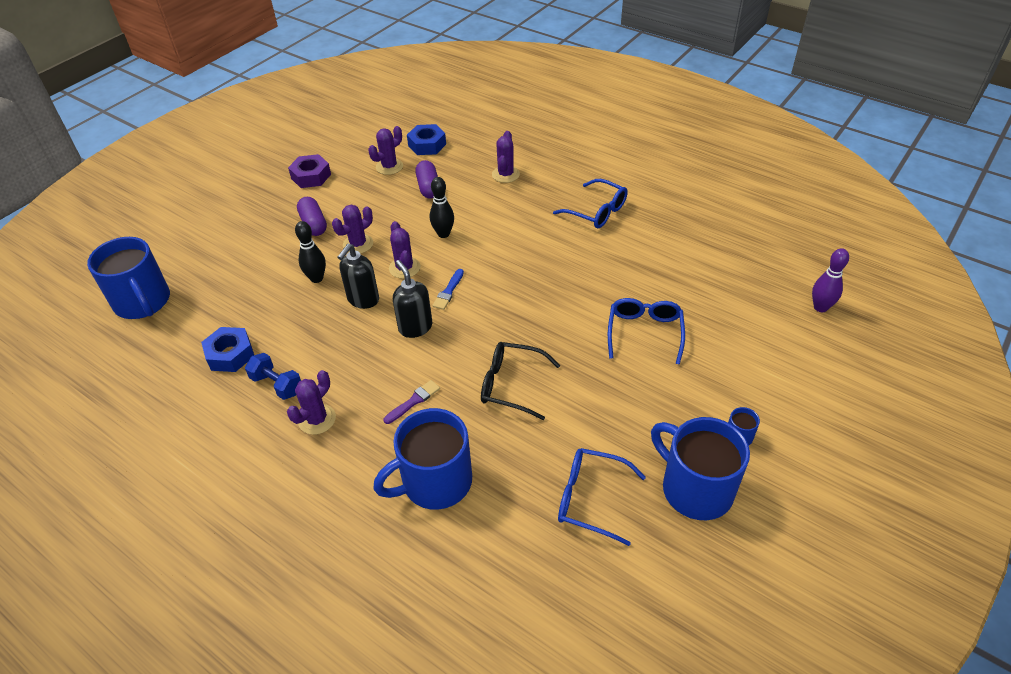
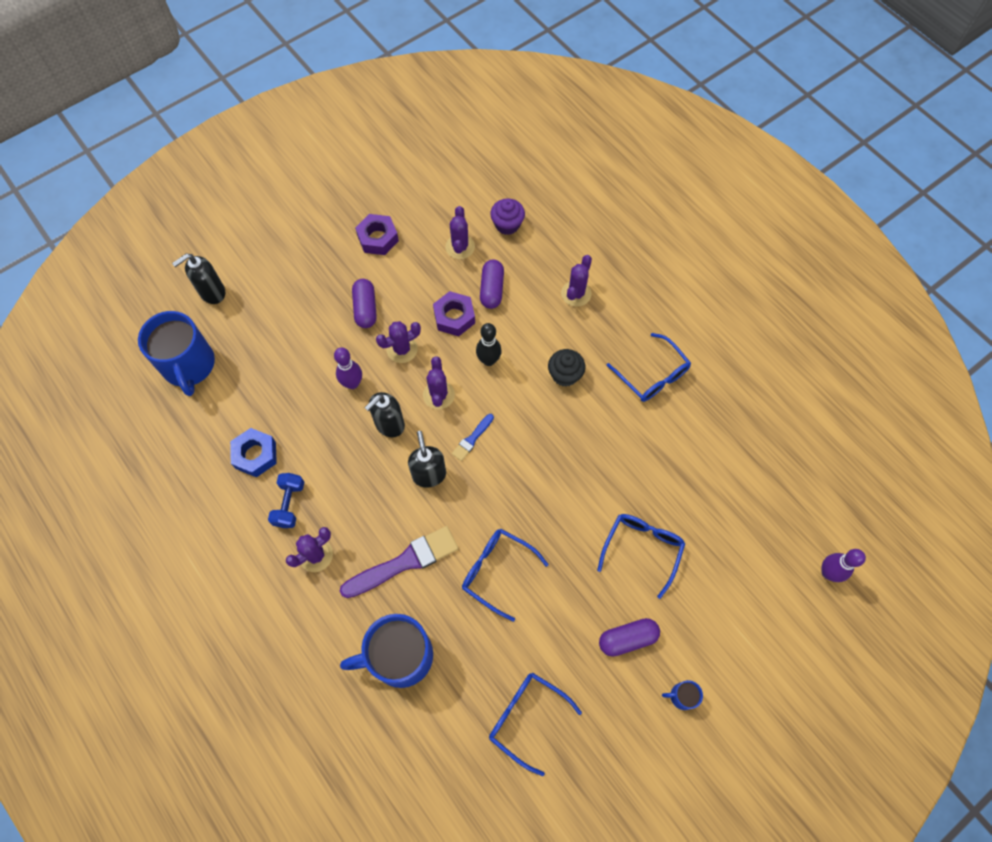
camera: 15 degrees right, 20 degrees up
blue dumbbell [245,353,301,400] -> blue dumbbell turned 45 degrees clockwise [268,473,304,528]
black bowling pin [295,221,326,283] -> purple bowling pin [334,347,362,389]
purple cactus [368,126,403,175] -> purple cactus turned 60 degrees counterclockwise [445,206,475,259]
purple brush [384,380,440,424] -> purple brush [340,526,458,598], size x1.99
blue nut [407,124,446,155] -> purple cupcake [490,199,525,235]
black glasses [481,342,560,420] -> blue glasses [462,529,549,622]
blue mug [651,417,750,520] -> none
none -> black soap dispenser [172,254,225,304]
none -> purple nut [433,291,475,336]
none -> black cupcake [548,349,585,387]
none -> purple capsule [599,618,660,657]

